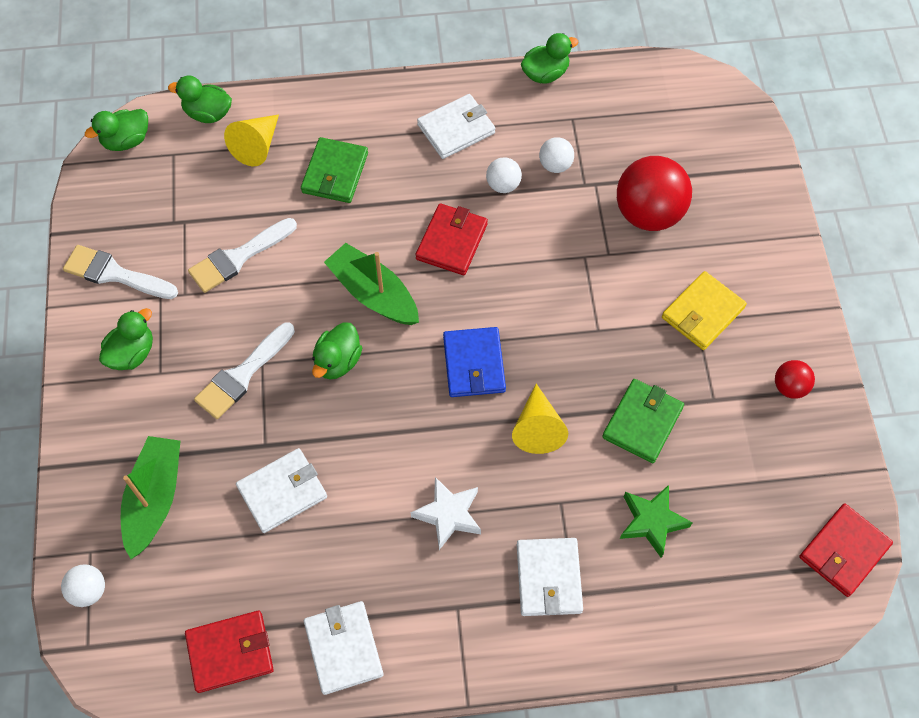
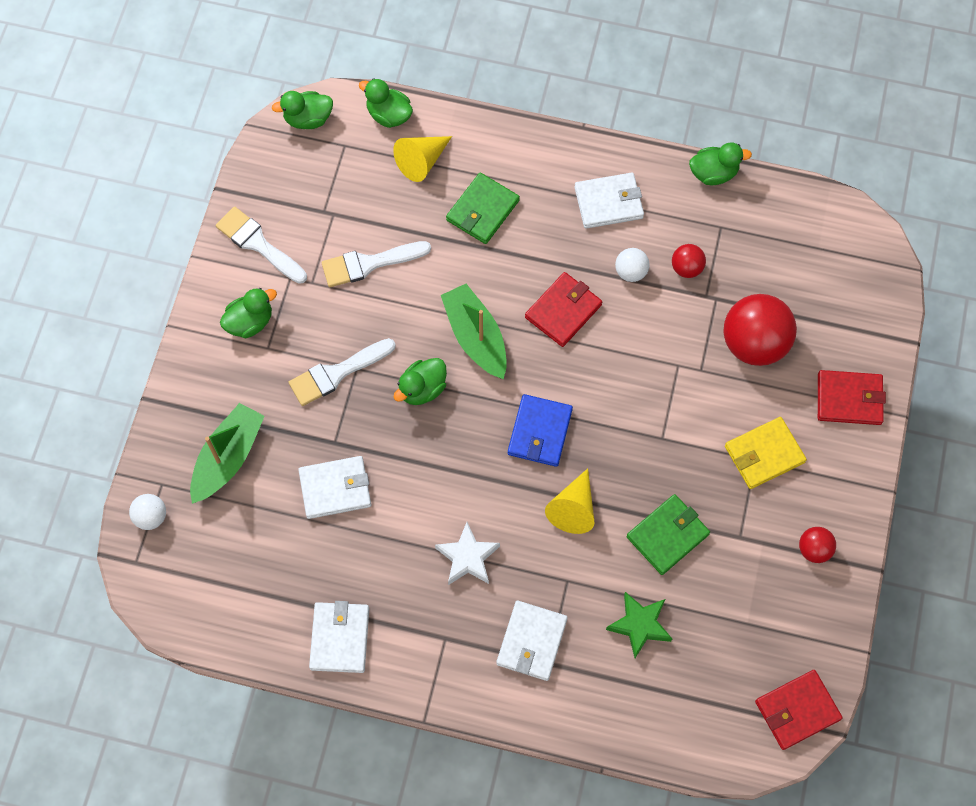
camera: 20 degrees right, 5 degrees up
red wallet [185,611,274,693] -> red wallet moved to [818,370,886,425]
white ball [539,137,574,173] -> red ball [672,244,706,278]

